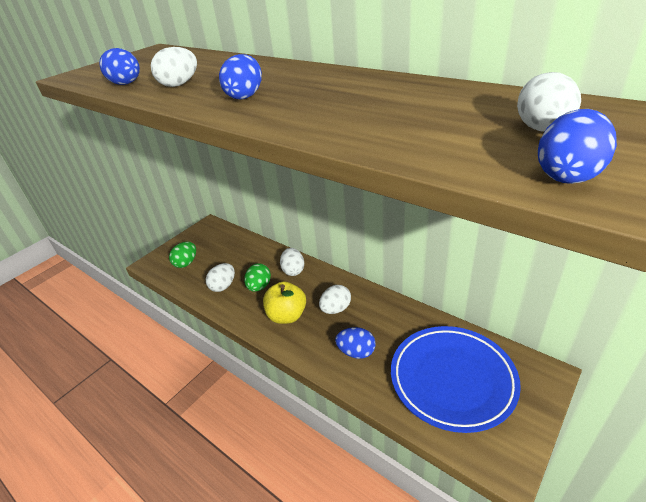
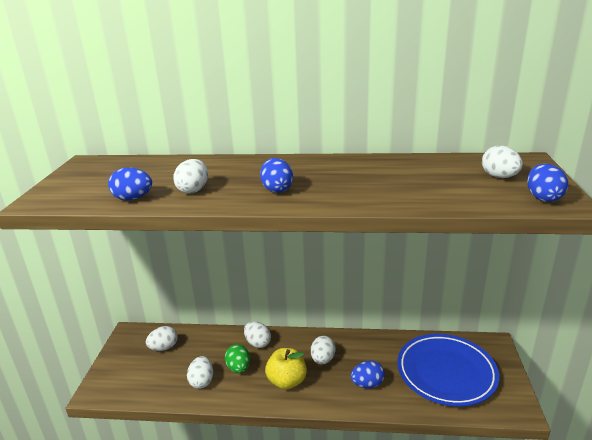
camera: 35 degrees left, 10 degrees down
green egg [169,242,196,268] -> none
none -> white egg [146,326,178,351]

